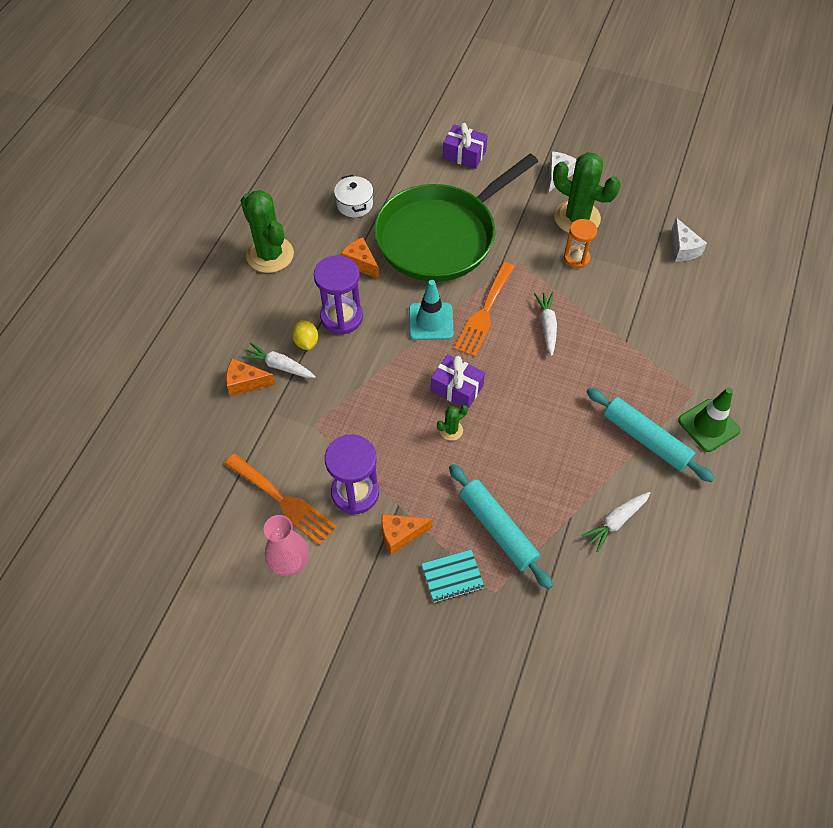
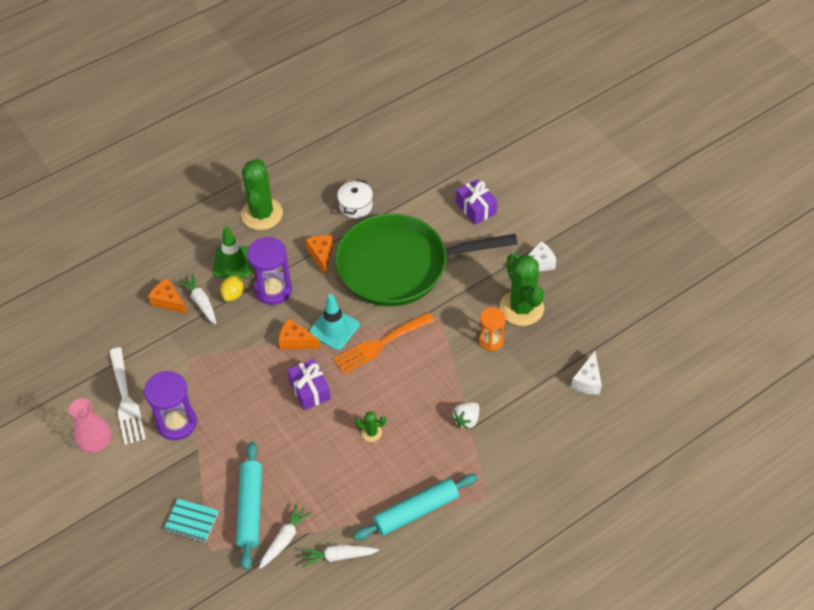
camera: 35 degrees right, 5 degrees down
orange fork [225,453,337,545] -> white fork [109,347,146,445]
orange cheese [381,514,433,555] -> orange cheese moved to [278,318,320,350]
green cactus [437,405,468,441] -> green cactus moved to [355,411,386,442]
white carrot [534,292,557,356] -> white carrot moved to [259,503,312,569]
turquoise rolling pin [587,388,715,482] -> turquoise rolling pin turned 75 degrees clockwise [353,474,478,540]
green traffic cone [678,387,741,452] -> green traffic cone moved to [213,226,252,278]
none -> white strawberry [452,402,479,429]

